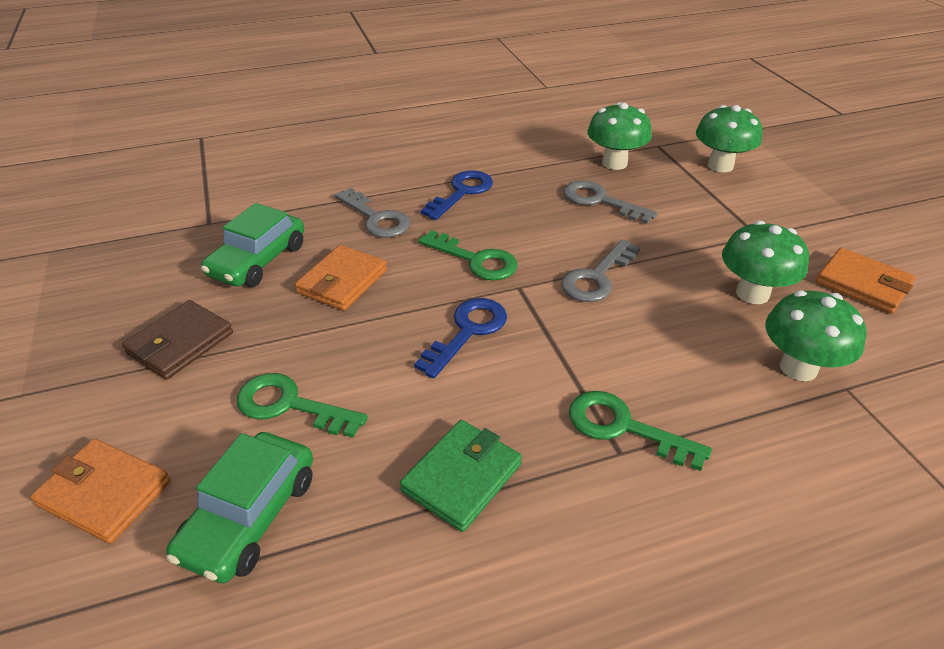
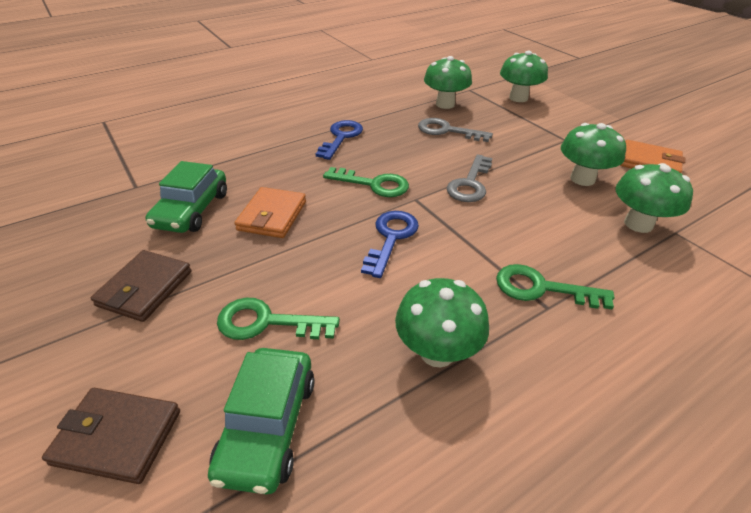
camera: 15 degrees left, 0 degrees up
orange wallet [30,438,171,544] -> brown wallet [42,388,180,484]
grey key [335,188,410,238] -> none
green wallet [400,420,522,532] -> green mushroom [395,278,489,367]

